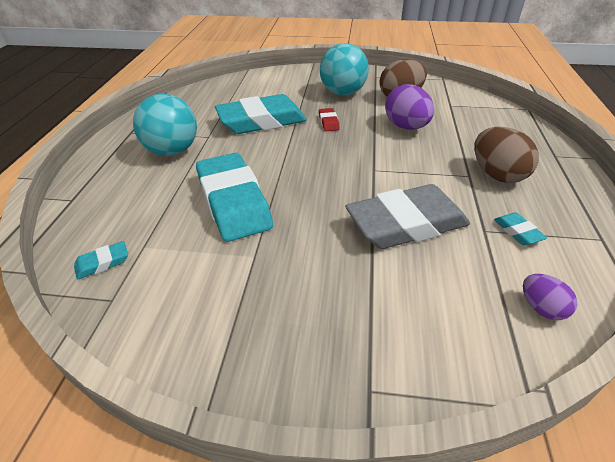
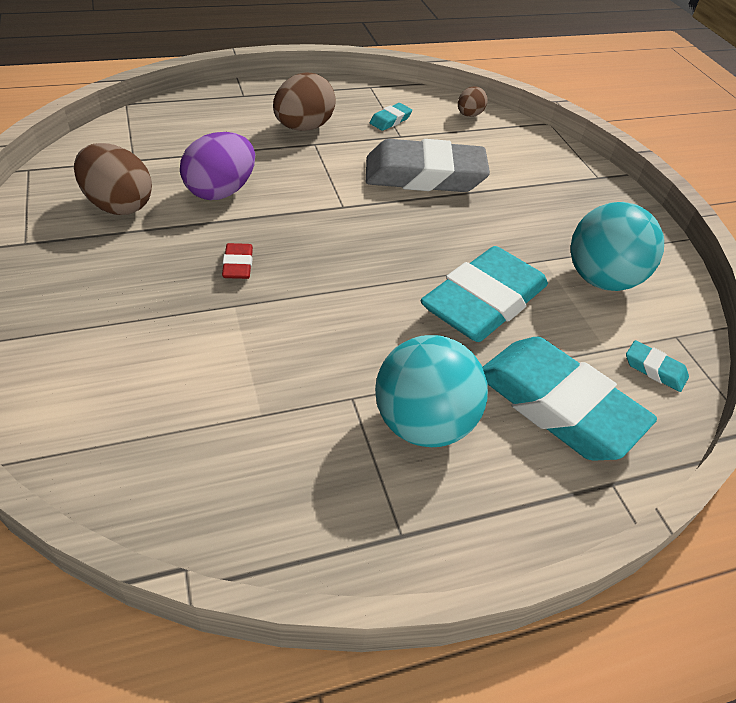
camera: 120 degrees left, 5 degrees up
turquoise eraser [215,94,307,134] -> turquoise eraser moved to [482,337,657,461]
red eraser [319,108,340,131] -> red eraser turned 60 degrees counterclockwise [222,243,253,279]
turquoise ball [320,43,369,96] -> turquoise ball moved to [570,202,664,291]
grey eraser [345,184,470,249] -> grey eraser turned 45 degrees counterclockwise [366,139,490,192]
purple egg [523,274,577,320] -> brown egg [458,86,488,117]

